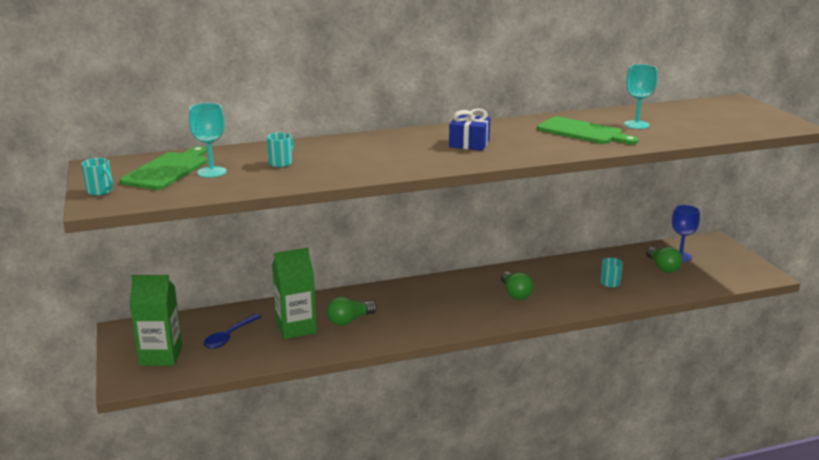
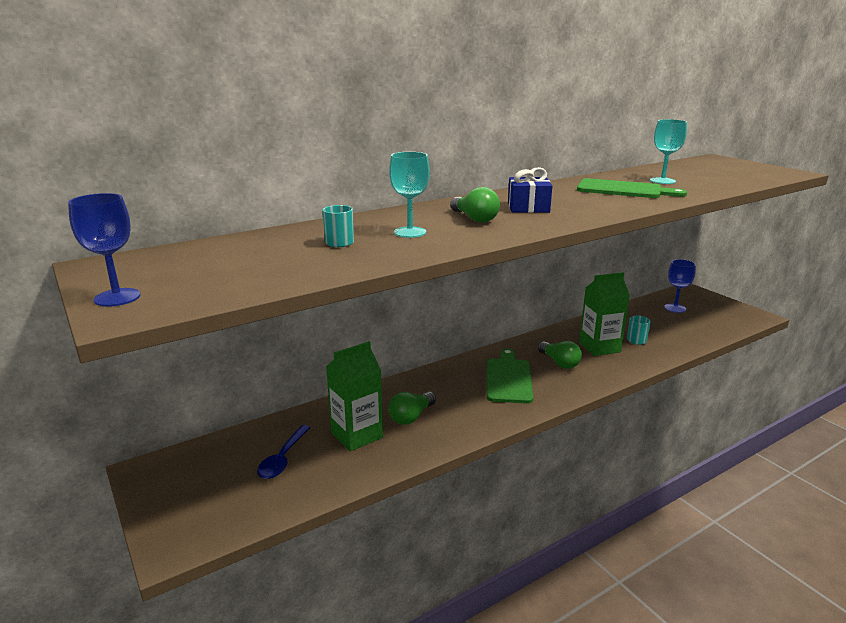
camera: 15 degrees left, 0 degrees up
turquoise mug [81,158,113,196] -> blue goblet [68,193,140,307]
green cutting board [120,146,207,190] -> green cutting board moved to [487,349,534,403]
green carton [129,275,182,366] -> green carton moved to [579,272,630,356]
turquoise goblet [189,103,226,178] -> turquoise goblet moved to [389,152,430,238]
green light bulb [646,247,682,273] -> green light bulb moved to [450,187,500,223]

